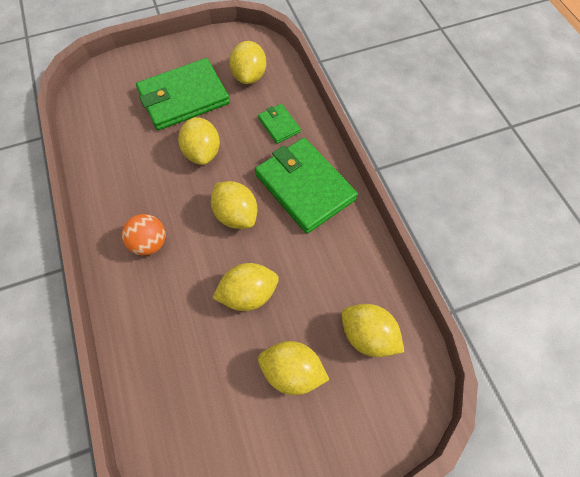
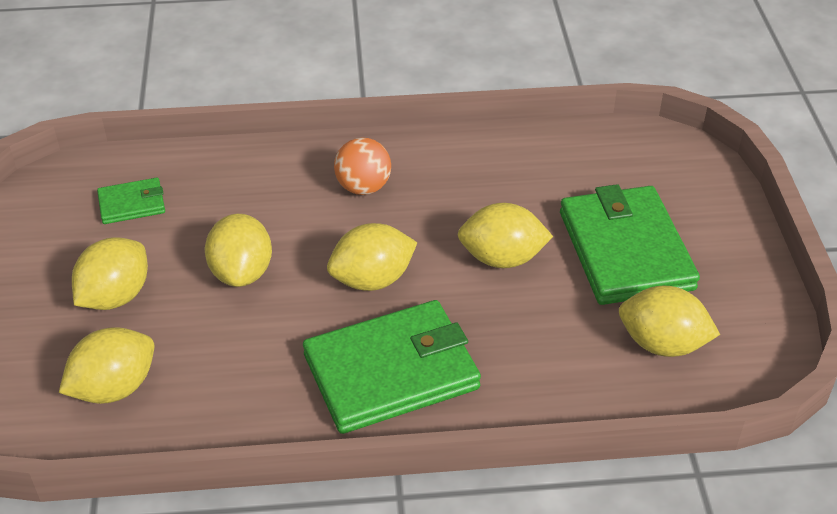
camera: 105 degrees right, 20 degrees down
green wallet [258,104,301,144] -> green wallet moved to [97,178,165,224]

